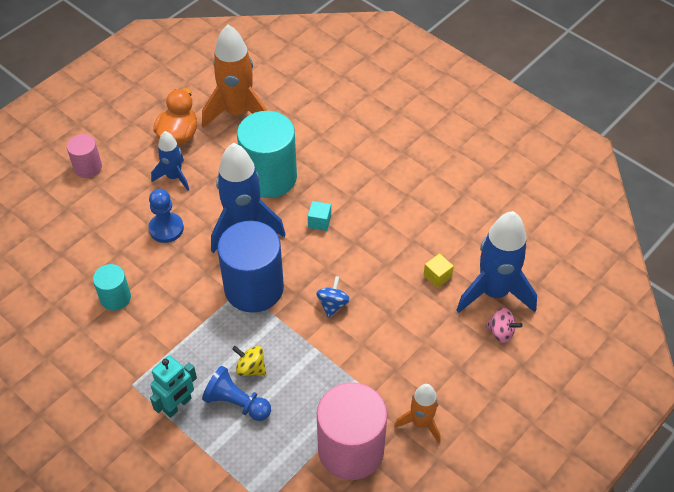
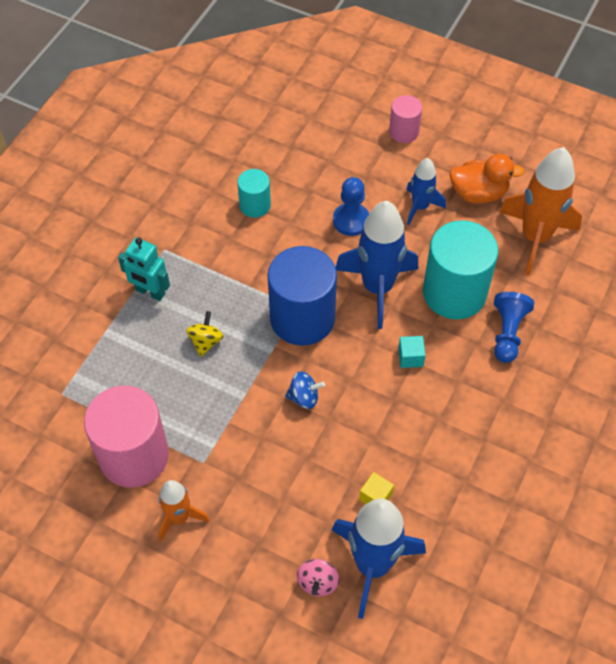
camera: 75 degrees right, 5 degrees up
blue pawn [202,366,271,421] -> blue pawn moved to [494,292,534,363]

